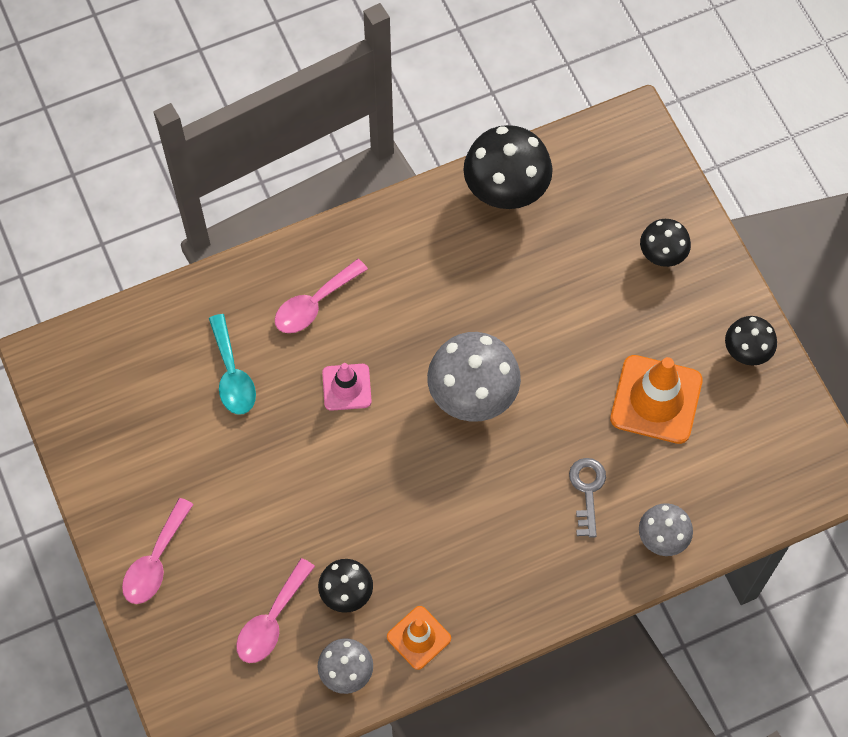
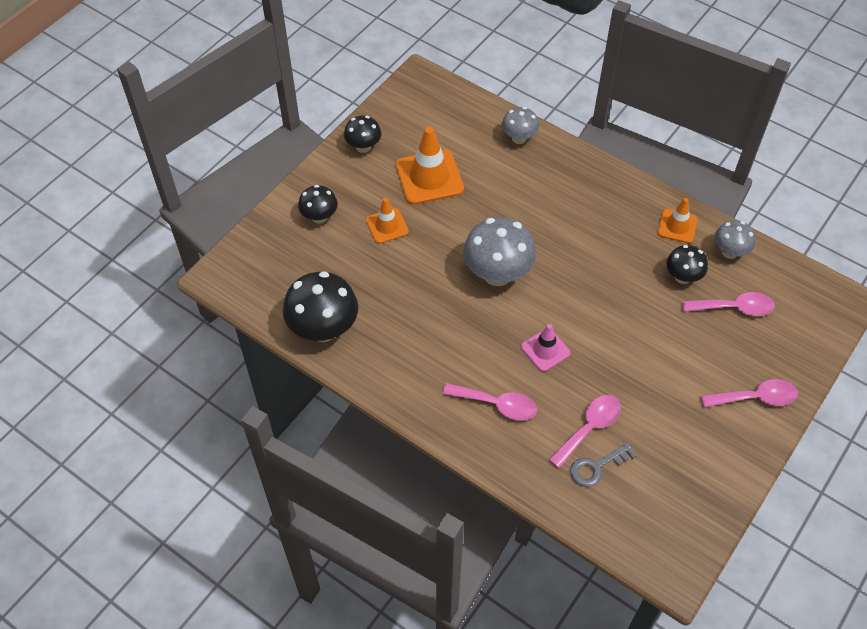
camera: 120 degrees left, 10 degrees down
turquoise spoon [209,314,256,415] -> pink spoon [549,395,621,469]
grey key [569,458,606,538] -> grey key moved to [570,443,637,487]
none -> orange traffic cone [366,198,409,244]

